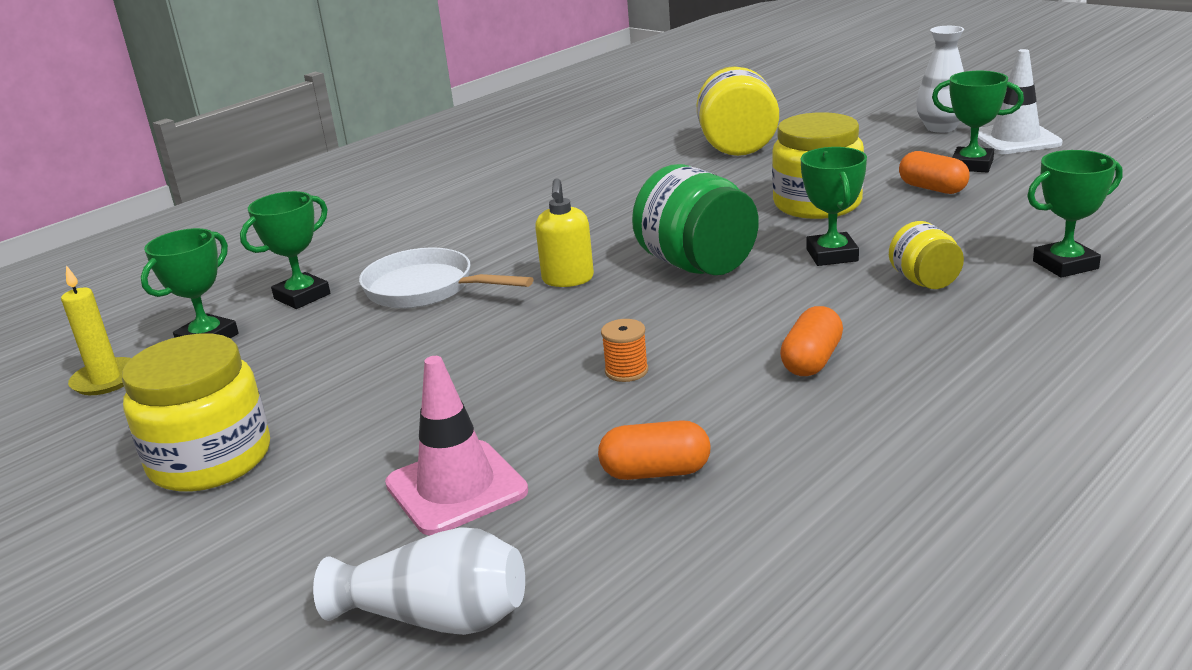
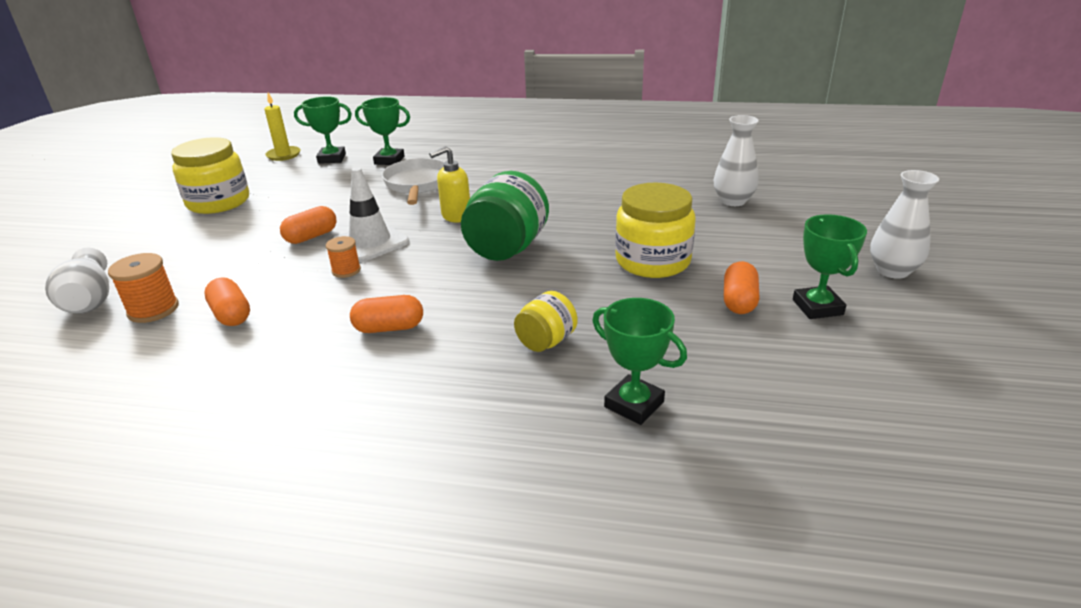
camera: 55 degrees right, 5 degrees up
pink traffic cone [385,356,528,536] -> none
yellow jar [696,66,779,156] -> white vase [714,115,759,206]
green trophy [801,147,867,266] -> none
white traffic cone [970,49,1063,154] -> white traffic cone moved to [332,167,409,262]
none -> orange spool [108,253,179,323]
none -> orange capsule [280,206,337,244]

